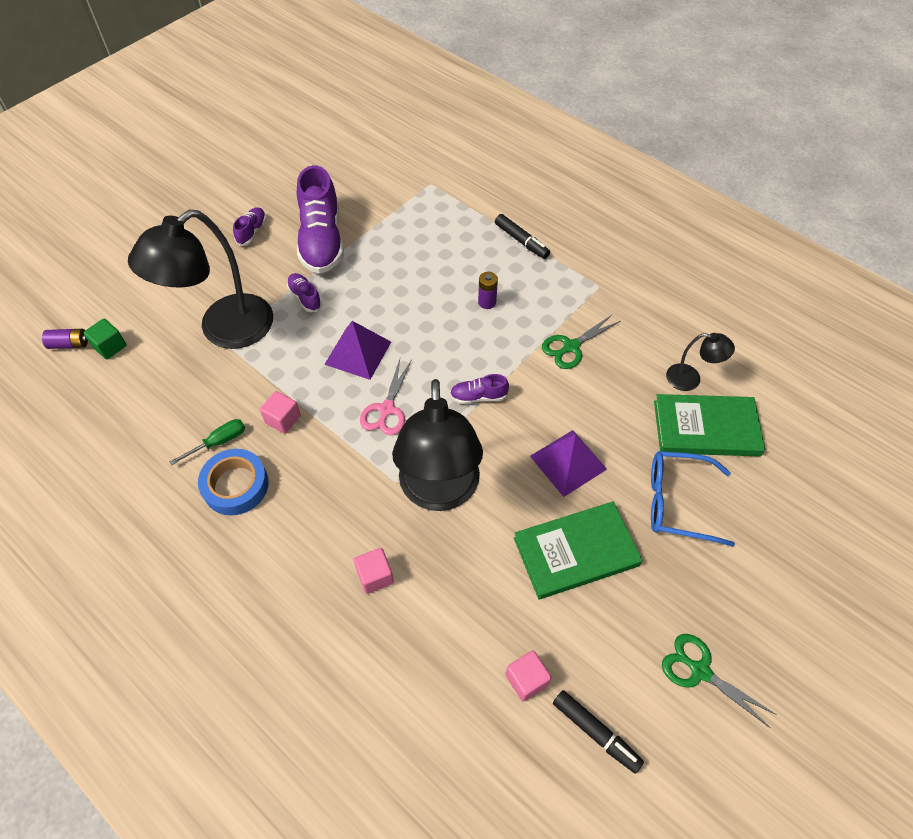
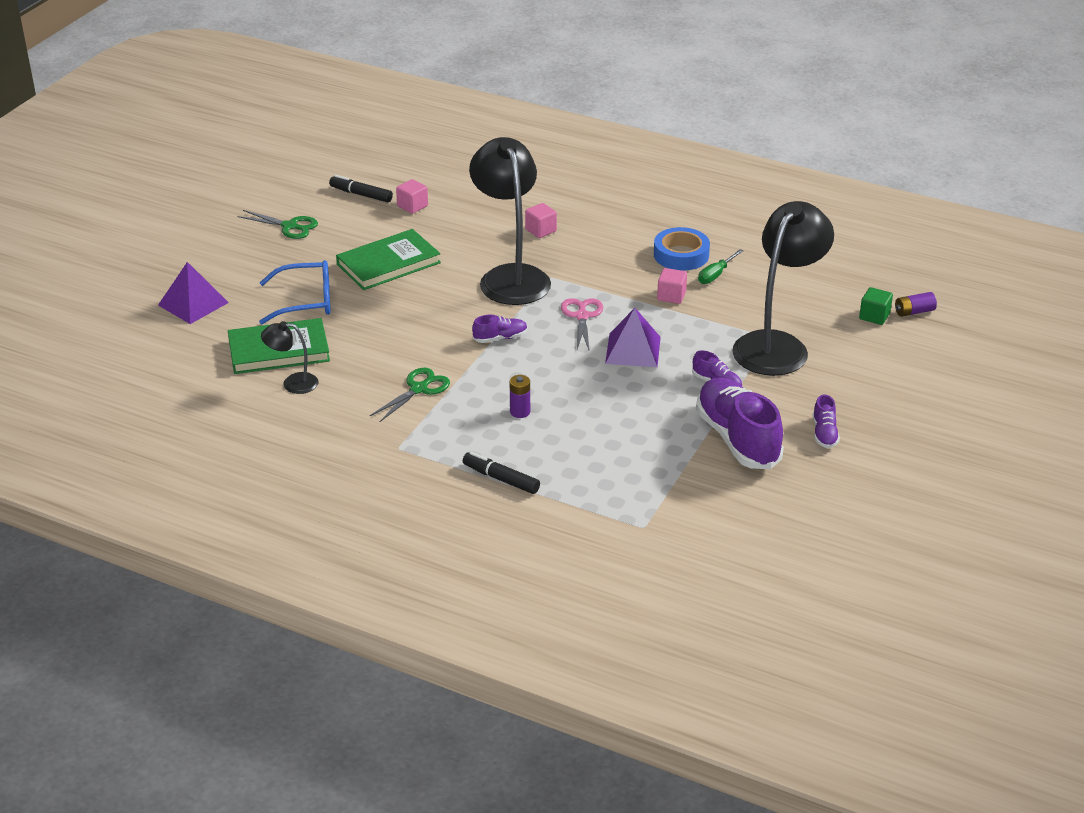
camera: 165 degrees right, 20 degrees down
purple pyramid [530,430,607,497] -> purple pyramid moved to [158,262,229,324]

